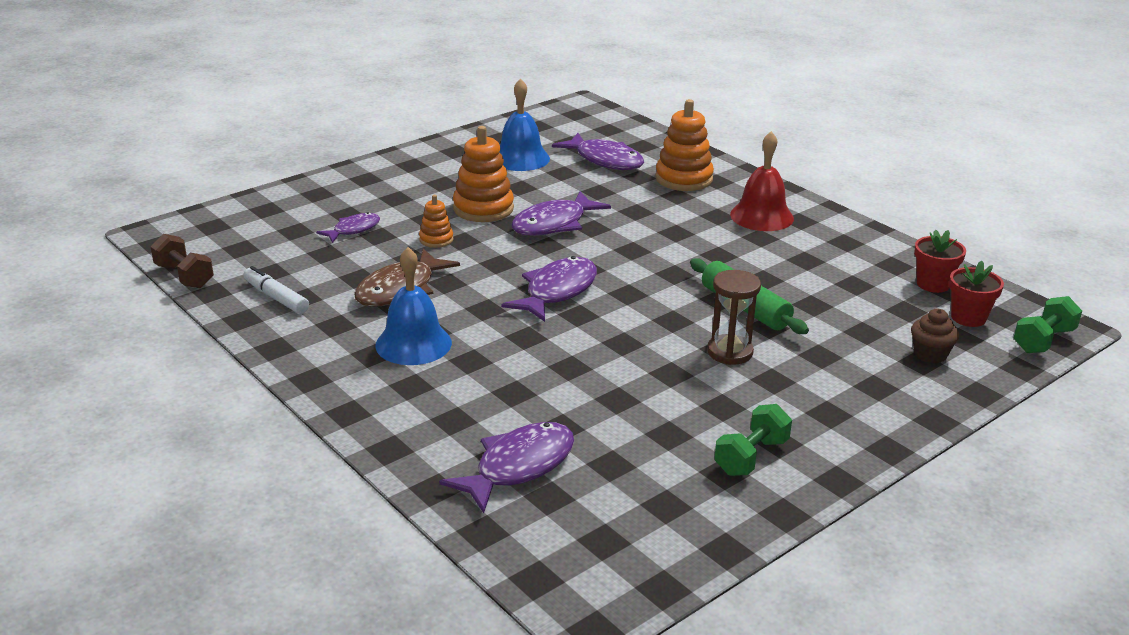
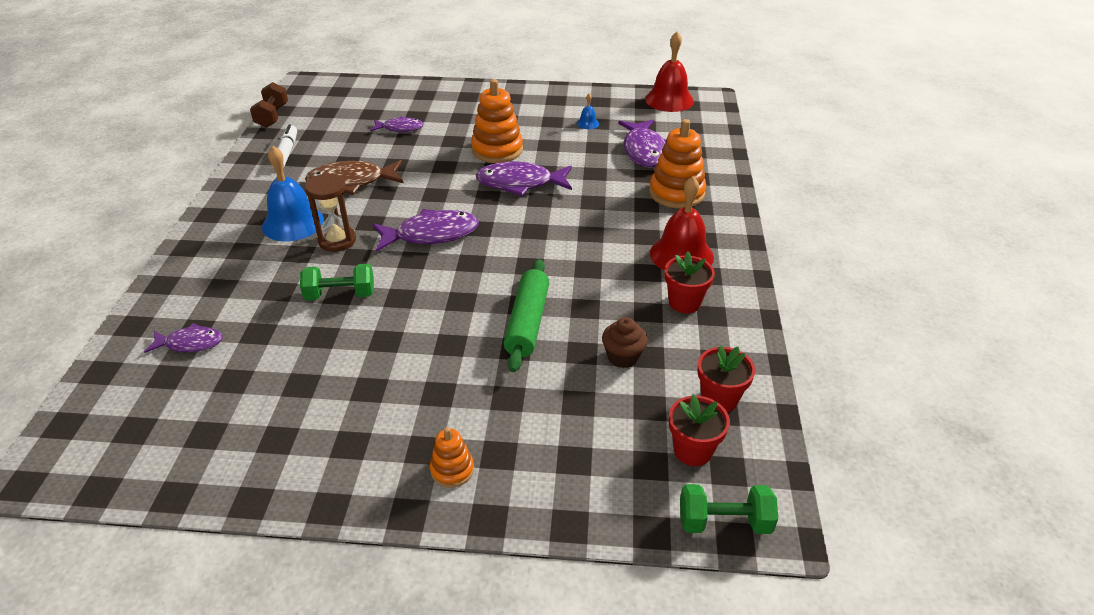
camera: 45 degrees right, 10 degrees up
orange stacking toy [419,195,454,248] -> orange stacking toy moved to [430,427,474,488]
purple fish [439,422,574,513] -> purple fish [144,323,223,353], size x0.59
blue bell [499,78,550,171] -> blue bell [577,94,599,129], size x0.44
brown hourglass [707,270,761,365] -> brown hourglass moved to [305,173,356,252]
green dumbbell [714,404,792,476] -> green dumbbell moved to [300,264,374,301]
brown cupcake [911,309,959,363] -> brown cupcake moved to [602,317,648,368]
none -> red bell [645,32,694,112]
none -> red flower pot [664,251,715,313]

